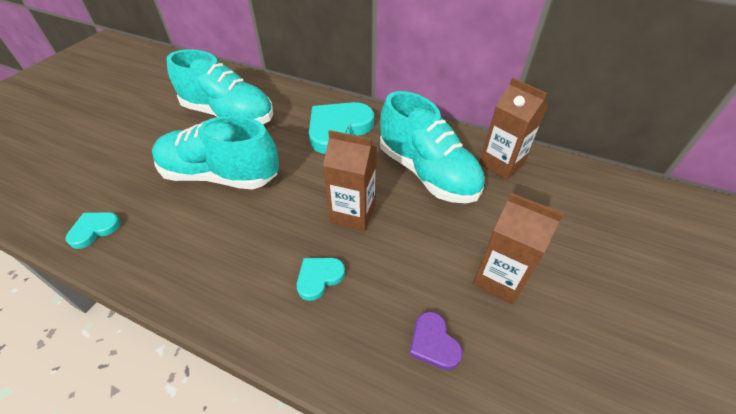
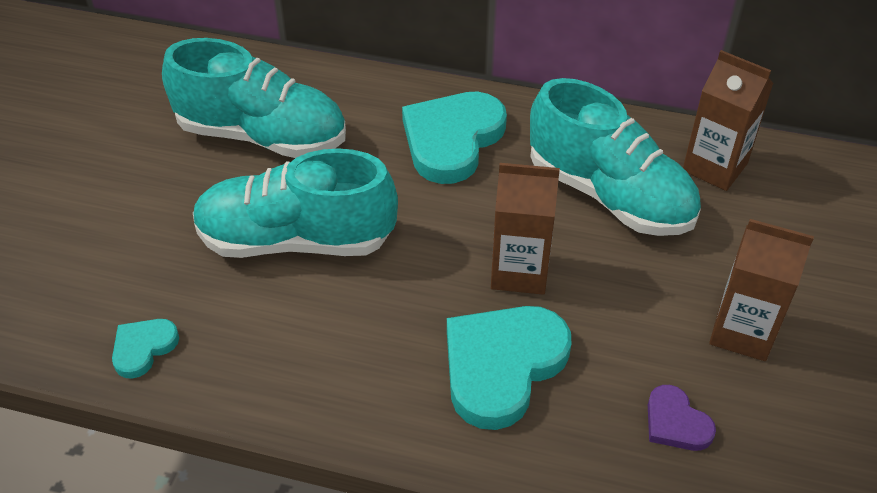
camera: 10 degrees left, 0 degrees up
turquoise heart [297,258,345,301] -> turquoise heart [447,306,571,430], size x2.01

